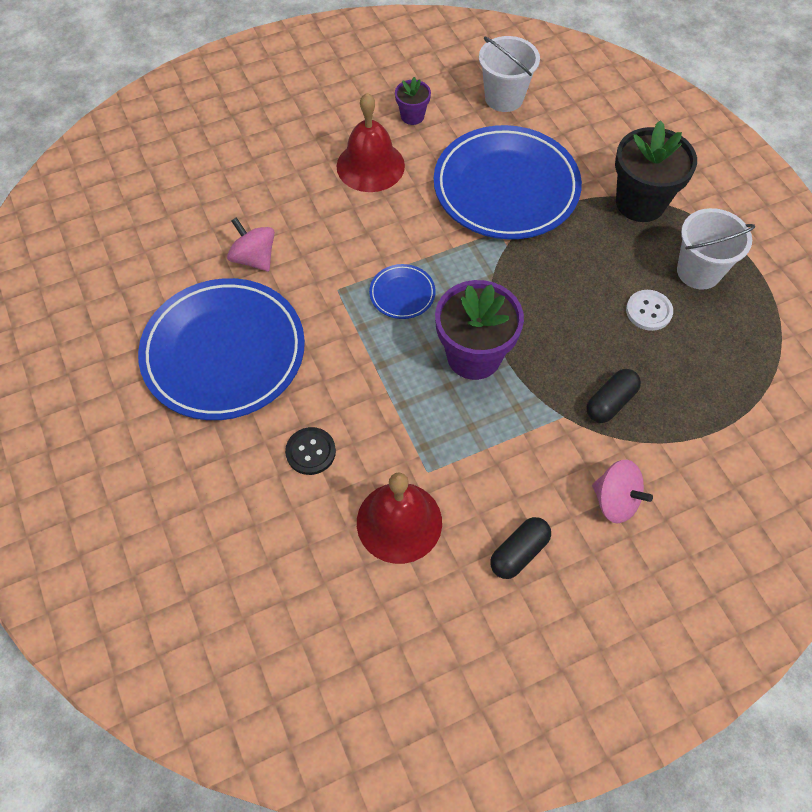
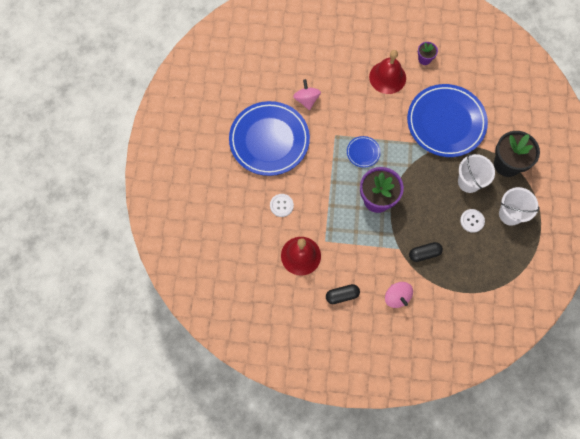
camera: 30 degrees right, 10 degrees up
black button [285,427,336,475] -> white button [270,194,294,217]
white bucket [479,36,540,112] -> white bucket moved to [458,154,495,193]

